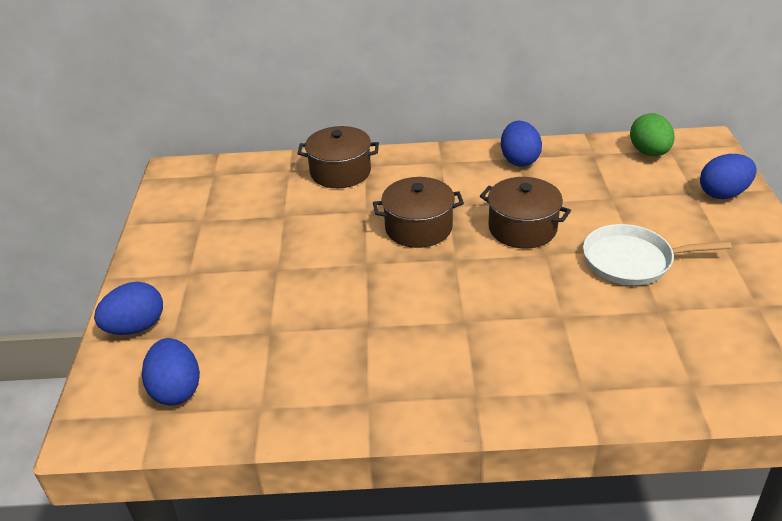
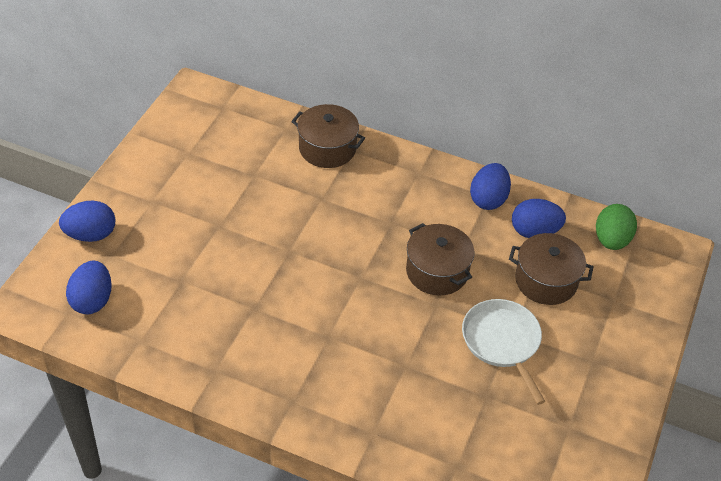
camera: 20 degrees right, 10 degrees up
brown pot [373,177,464,248] -> brown pot moved to [509,233,594,305]
white pan [583,224,732,285] -> white pan turned 45 degrees clockwise [462,299,545,405]
blue egg [700,154,756,199] -> blue egg moved to [512,199,566,238]

